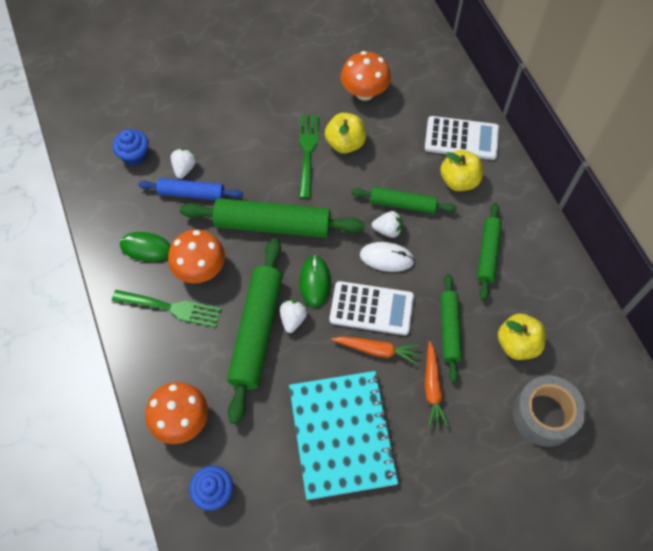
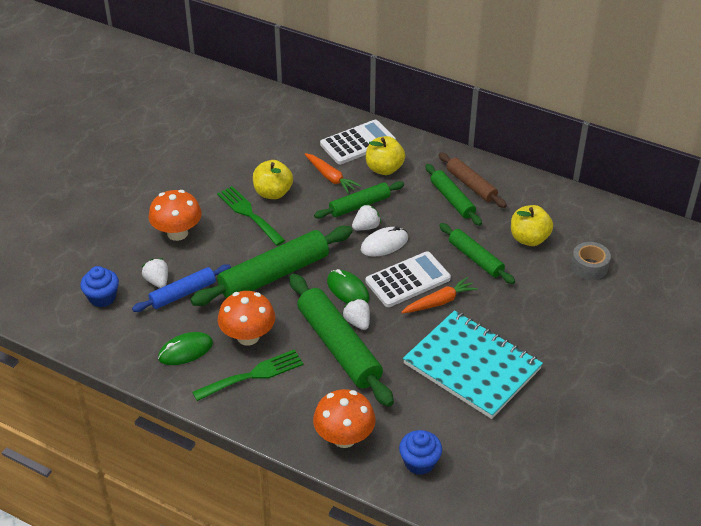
camera: 40 degrees left, 20 degrees down
orange mushroom [341,51,391,101] -> orange mushroom moved to [148,190,202,241]
orange carrot [425,341,449,429] -> orange carrot moved to [305,153,361,194]
grey tape [513,375,586,447] -> grey tape [571,242,611,280], size x0.65
none -> brown rolling pin [439,152,507,208]

